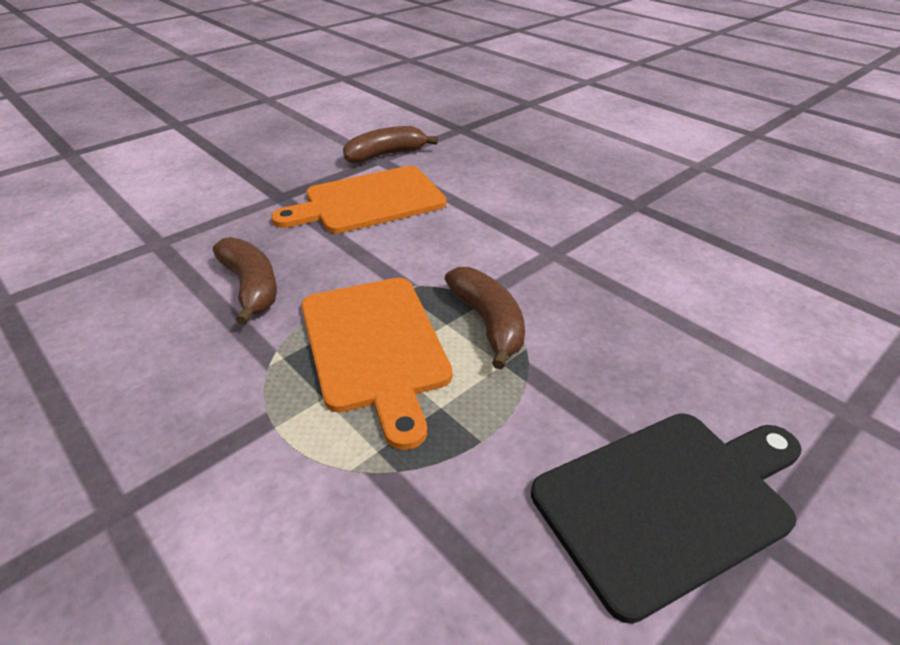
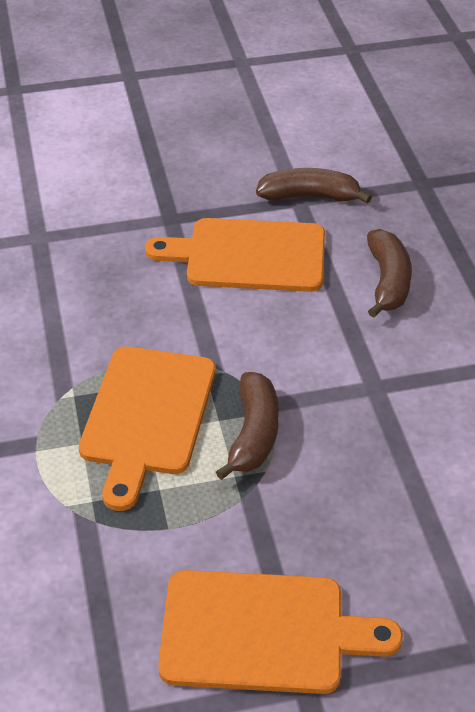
camera: 30 degrees right, 5 degrees up
brown banana [213,237,277,325] -> brown banana moved to [367,229,412,318]
black cutting board [531,413,802,624] -> orange cutting board [158,570,403,694]

